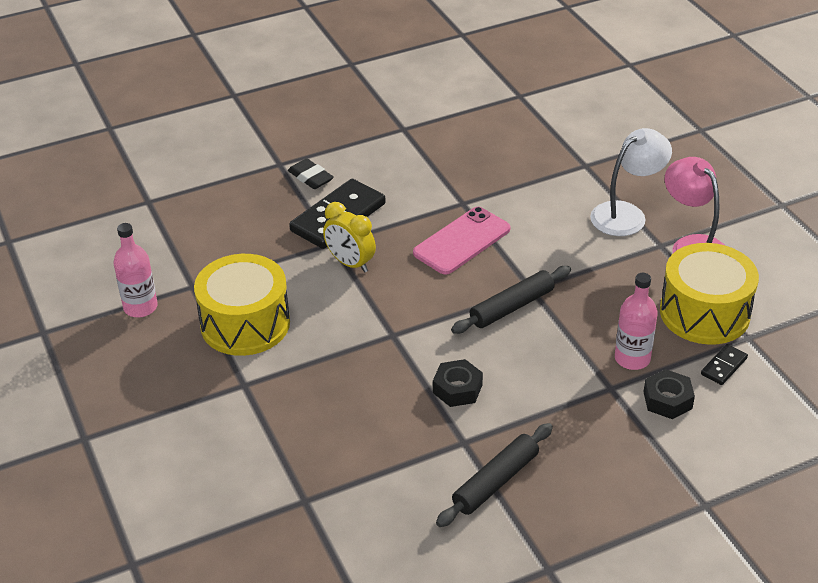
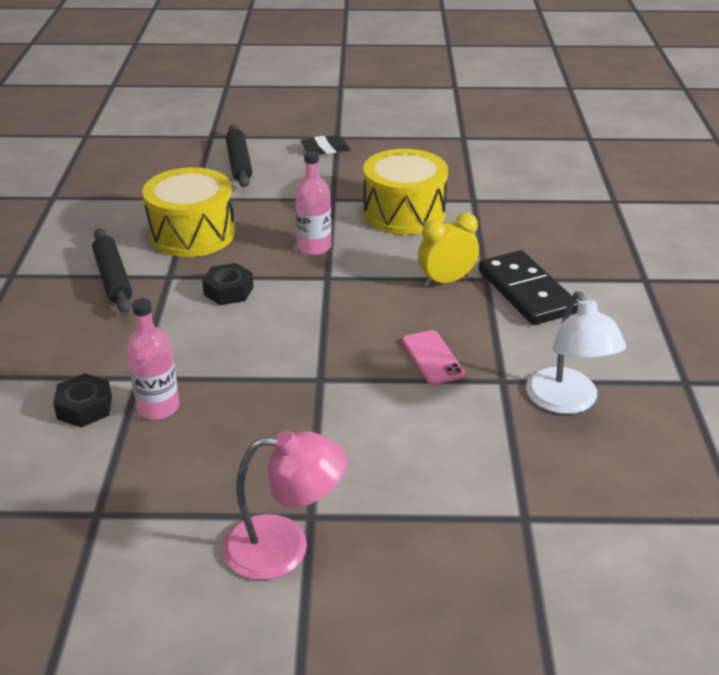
camera: 115 degrees right, 5 degrees down
pink bottle [114,223,158,317] -> pink bottle moved to [295,151,331,255]
black eraser [288,158,334,189] -> black eraser moved to [301,135,350,154]
pink phone [413,207,510,275] -> pink phone [402,330,465,385], size x0.65
black rolling pin [451,266,571,334] -> black rolling pin moved to [226,125,252,187]
white lamp [590,128,672,236] -> white lamp moved to [526,291,626,414]
yellow drum [660,243,759,345] -> yellow drum moved to [142,167,235,257]
black domino [701,344,748,385] -> none

